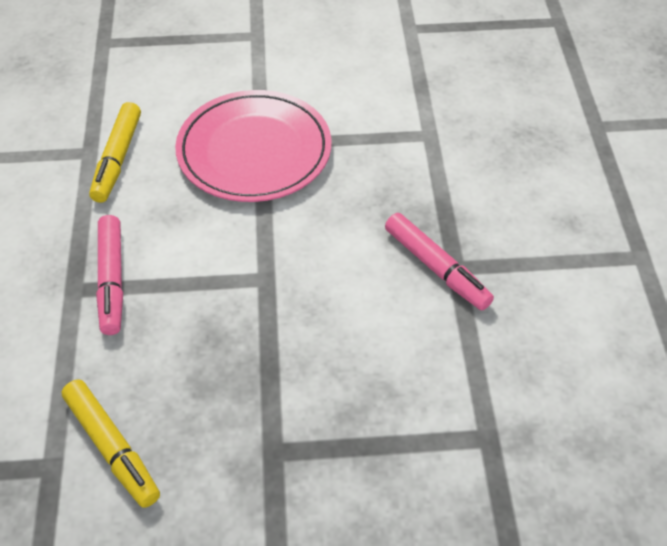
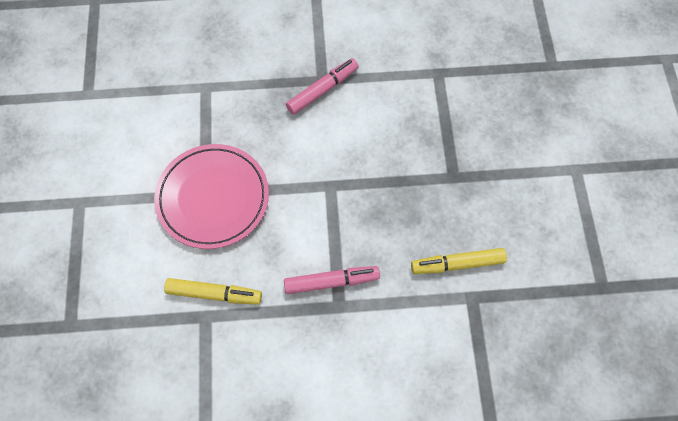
camera: 90 degrees left, 15 degrees up
yellow marker [62,379,160,508] -> yellow marker turned 150 degrees counterclockwise [411,248,507,274]

